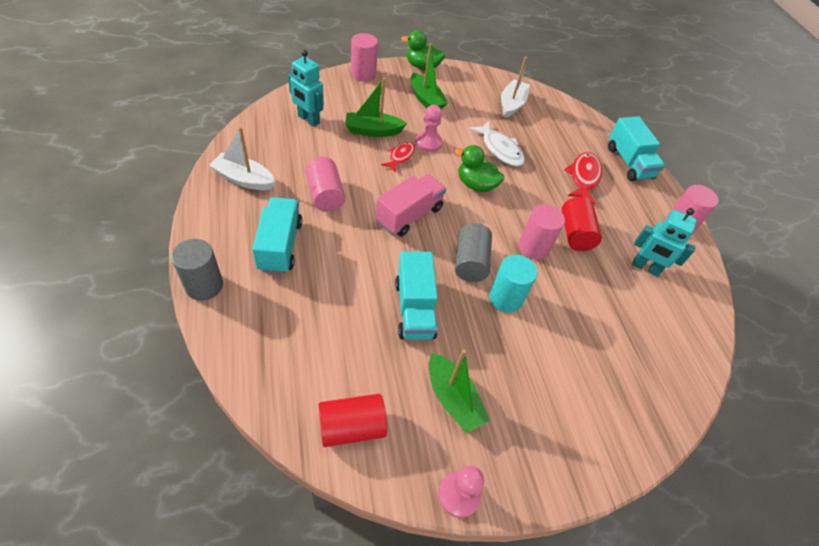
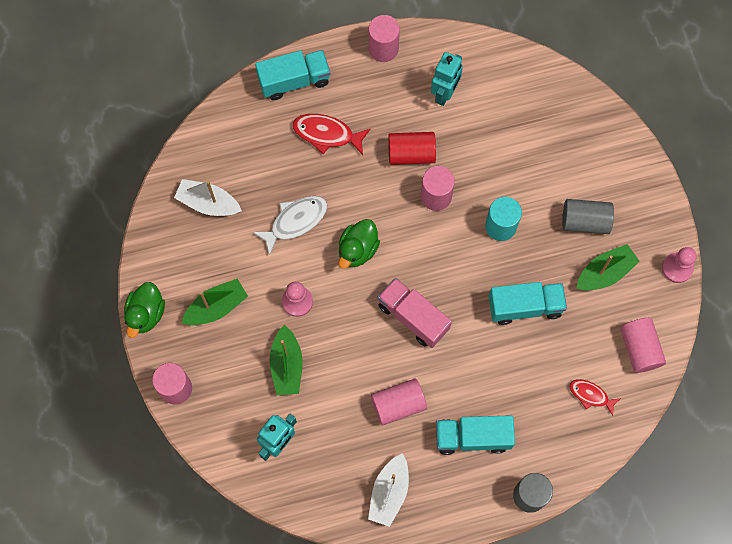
camera: 85 degrees left, 20 degrees up
red cylinder [318,394,387,447] -> pink cylinder [620,318,666,373]
red fish [381,142,415,172] -> red fish moved to [569,379,620,416]
grey cylinder [455,223,492,282] -> grey cylinder moved to [562,199,614,234]

